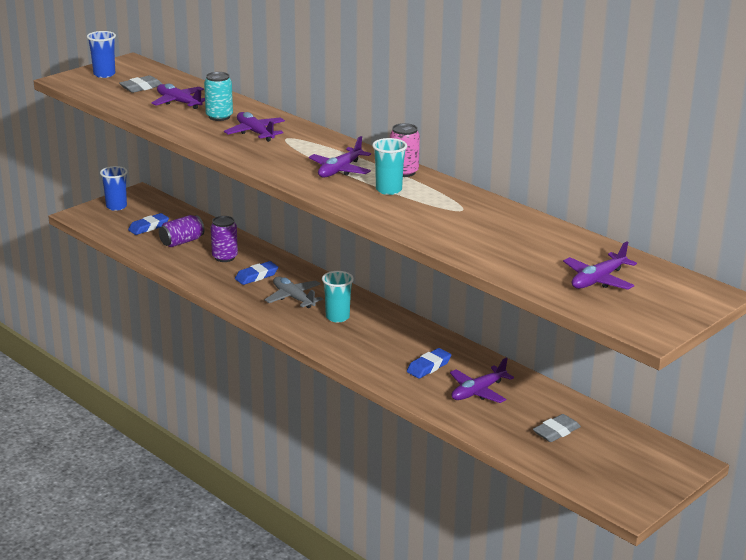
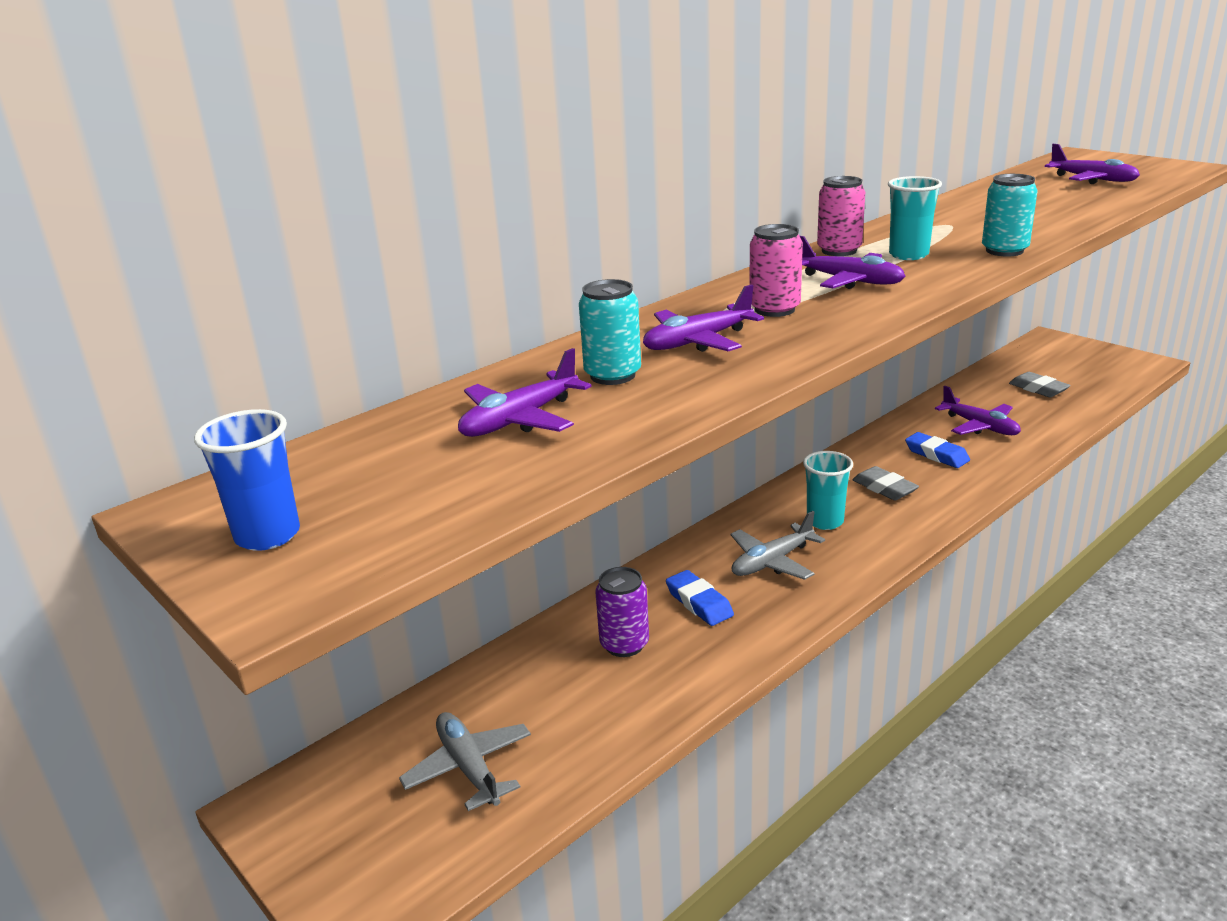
camera: 85 degrees left, 0 degrees up
blue cup [100,166,128,211] -> none
grey eraser [119,75,162,93] -> grey eraser moved to [852,466,919,500]
blue eraser [128,213,169,235] -> grey plane [399,712,531,811]
purple can [159,215,204,247] -> none
none -> pink can [749,224,803,317]
none -> turquoise can [982,174,1038,257]

